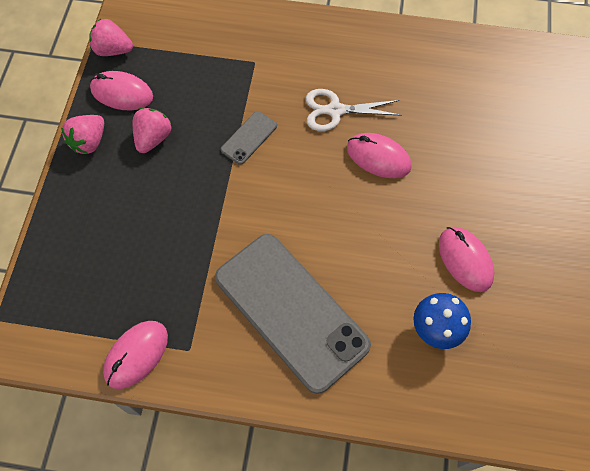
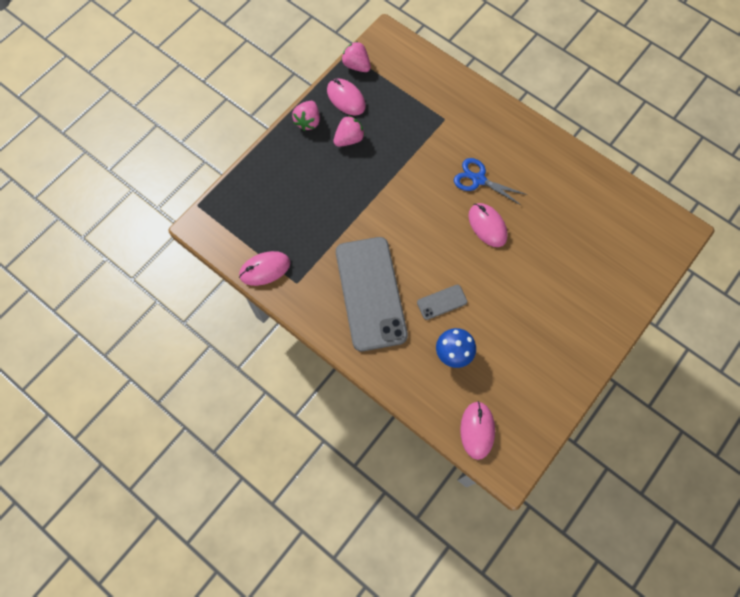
camera: 30 degrees right, 5 degrees up
pink strawberry [61,115,104,154] -> pink strawberry turned 45 degrees counterclockwise [292,101,320,131]
grey phone [221,111,277,165] -> grey phone moved to [417,285,467,320]
white scissors [306,89,402,131] -> blue scissors [454,158,527,206]
pink mouse [439,227,494,292] -> pink mouse moved to [460,401,495,460]

